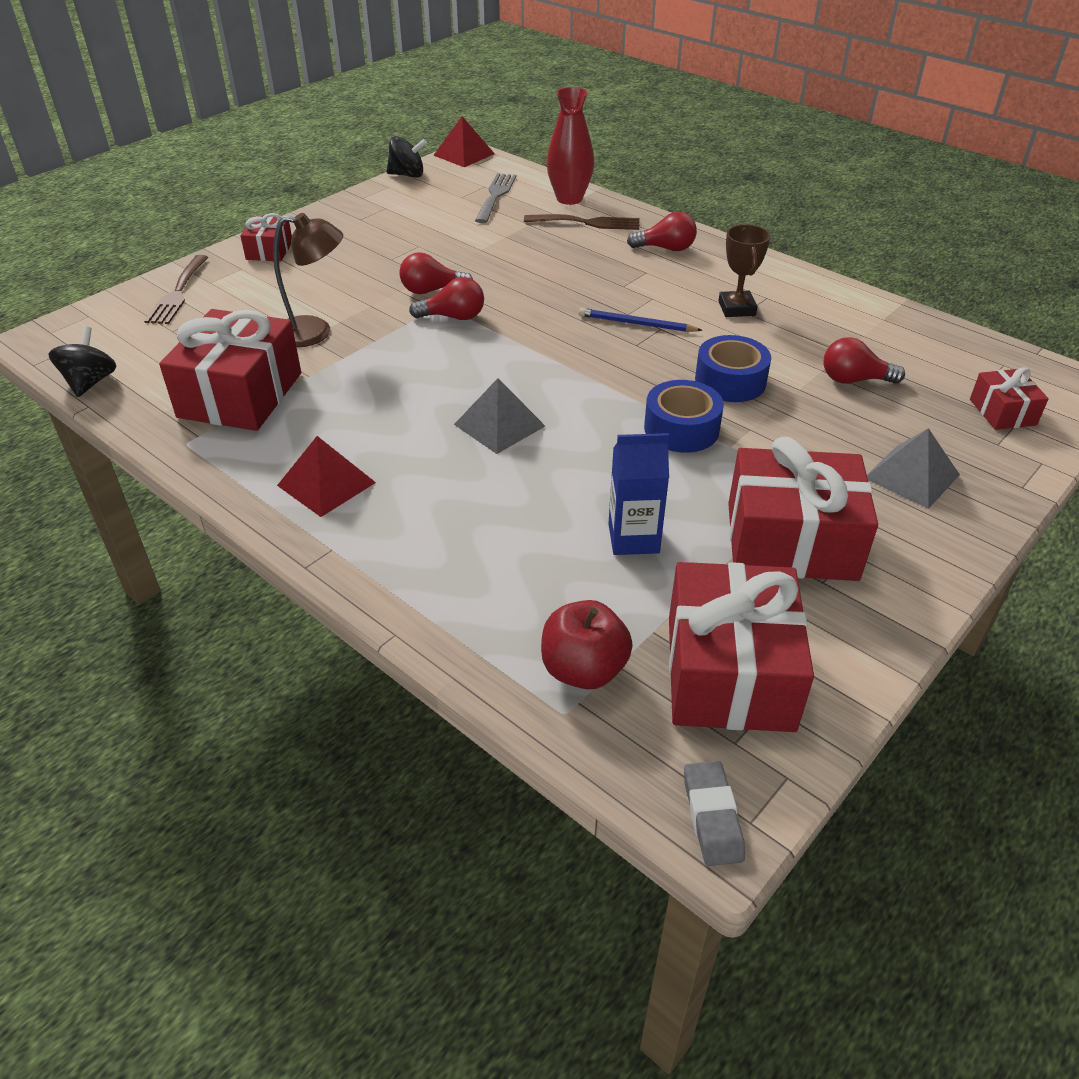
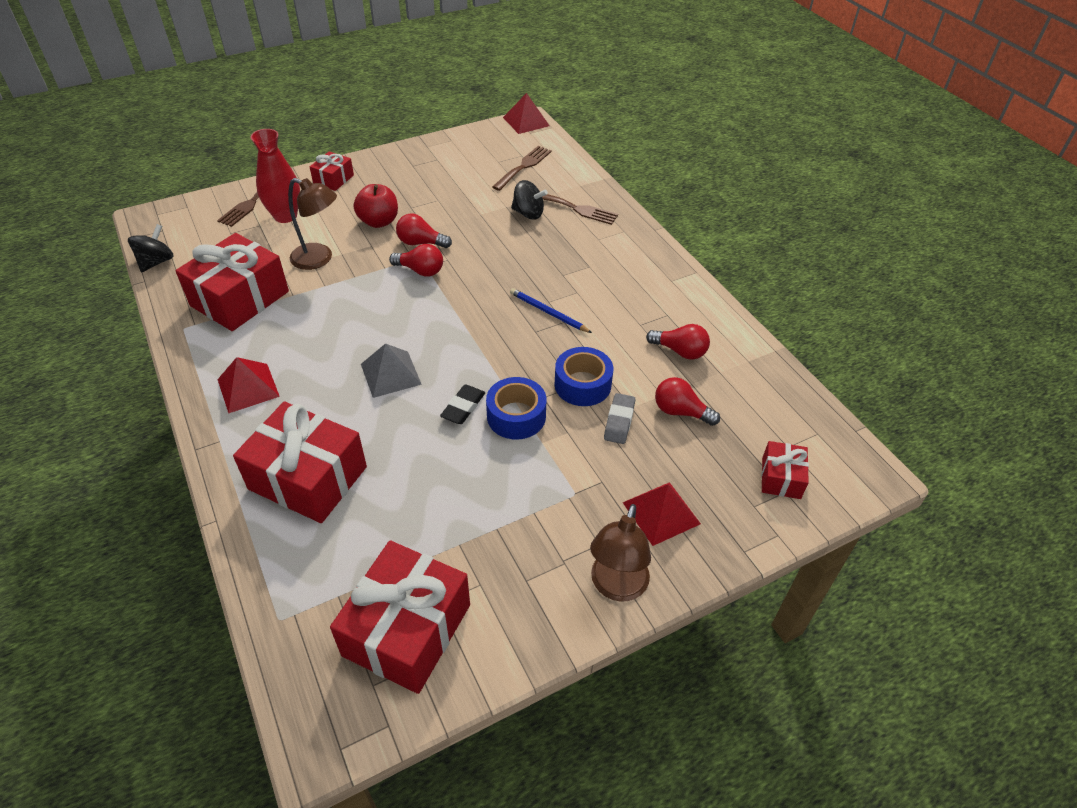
camera: 20 degrees right, 5 degrees up
black spinning top [387,136,427,178] -> black spinning top moved to [511,180,548,220]
grey fork [475,173,516,223] -> brown fork [492,146,552,191]
red apple [541,600,633,689] -> red apple moved to [354,184,398,228]
red vase [547,87,594,205] -> red vase moved to [251,129,300,223]
blue carton [608,433,669,555] -> none
red light bulb [627,212,697,251] -> red light bulb moved to [646,324,710,360]
grey eraser [684,761,745,866] -> grey eraser moved to [604,393,635,444]
brown trophy [719,224,771,317] -> none
red gift [728,437,878,581] -> red gift moved to [233,401,367,523]
grey pyramid [867,428,960,509] -> red pyramid [623,482,701,546]
none -> black eraser [440,384,485,424]
none -> brown lamp [590,504,651,602]

